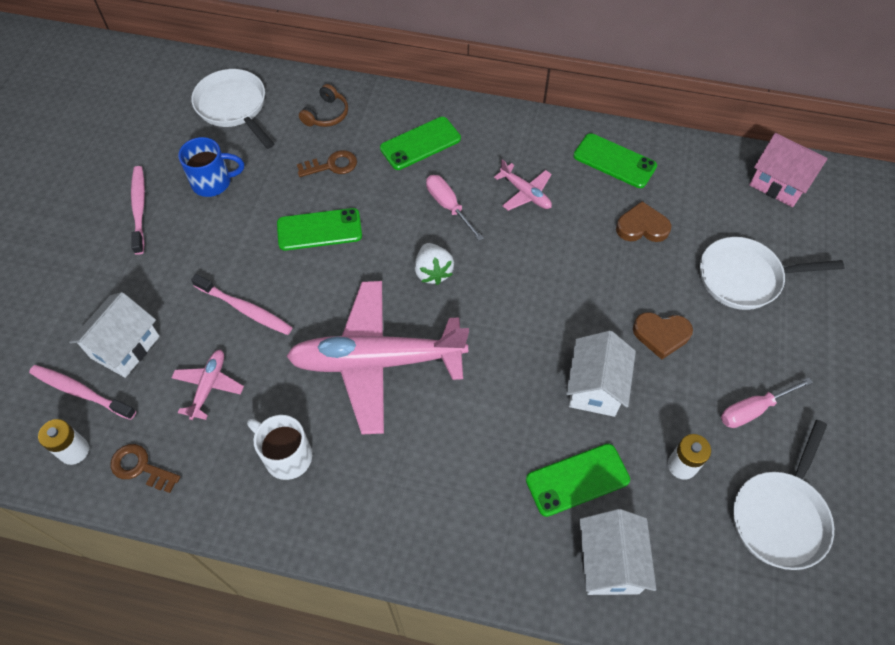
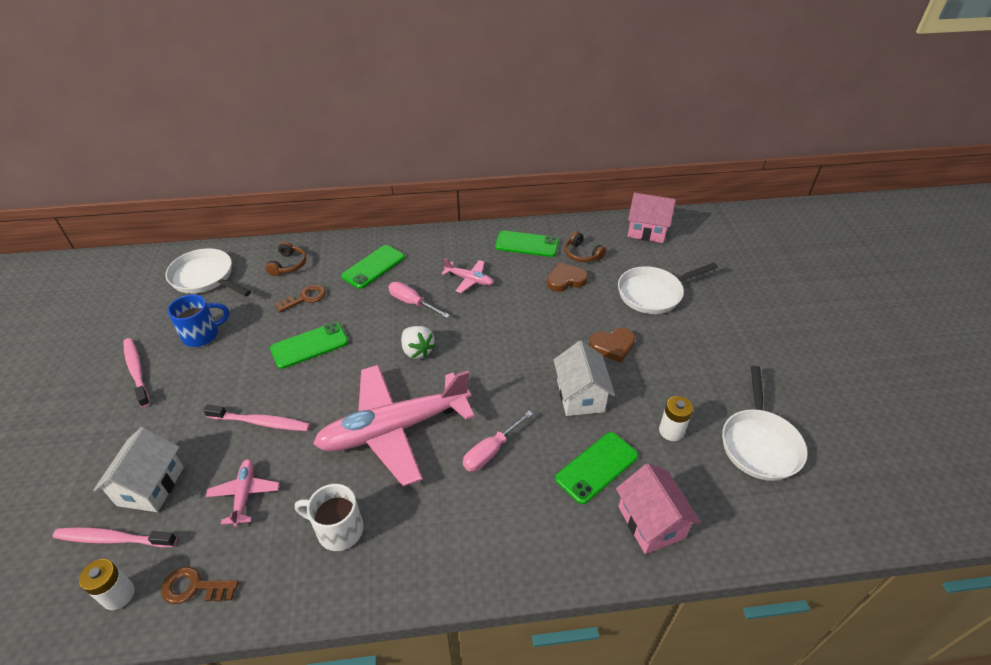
camera: 20 degrees left, 15 degrees down
white house [580,509,656,595] -> pink house [616,463,701,554]
pink screwdriver [721,378,813,428] -> pink screwdriver moved to [463,411,533,471]
none -> brown headphones [564,231,606,262]

